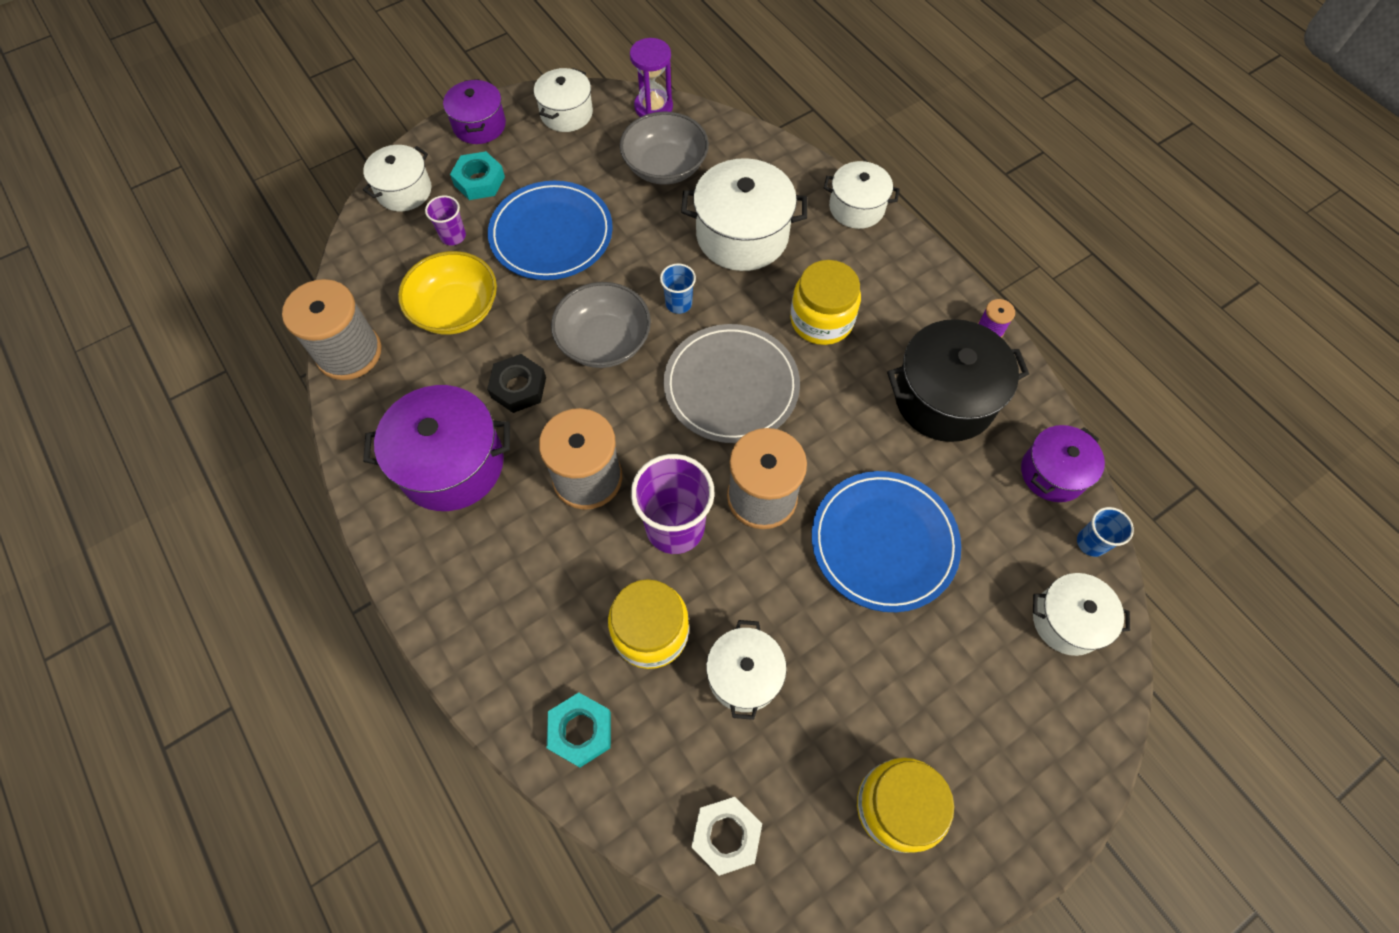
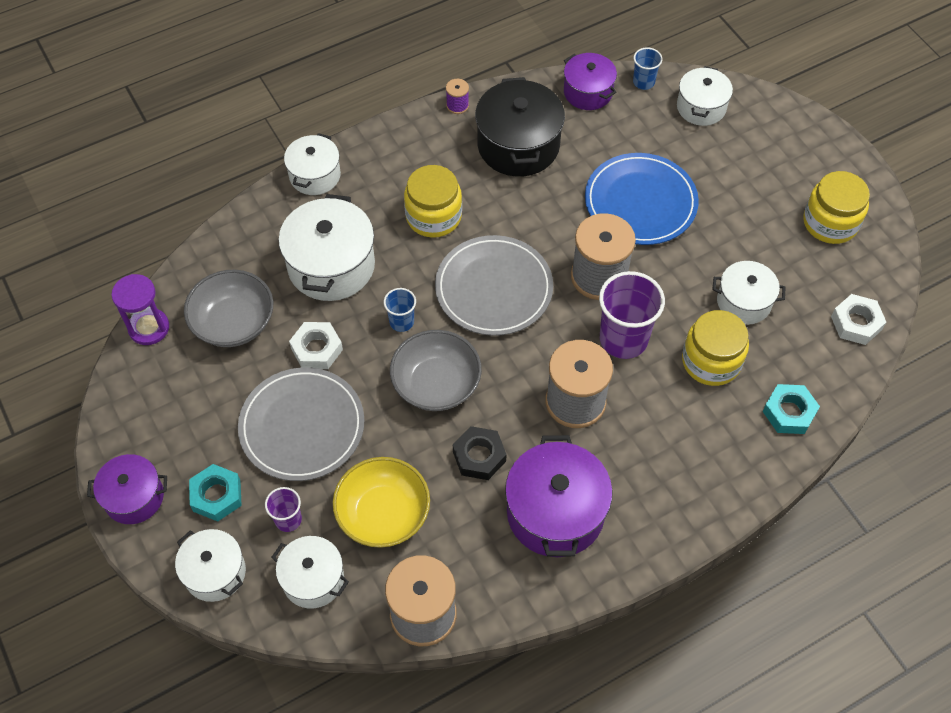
camera: 85 degrees left, 5 degrees down
blue plate [488,181,613,280] -> grey plate [238,367,364,481]
white pot [534,68,593,132] -> white pot moved to [272,536,349,609]
none -> white nut [289,322,343,369]

